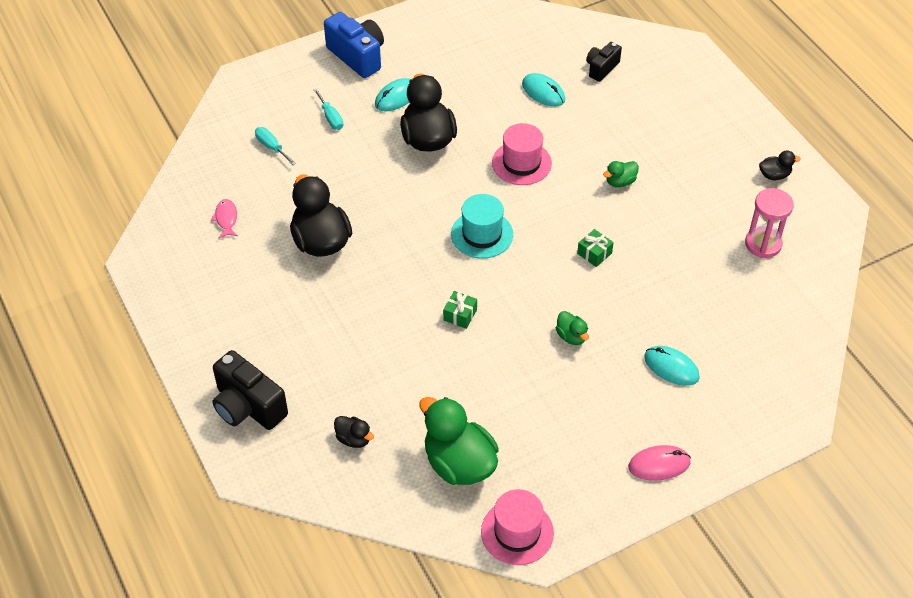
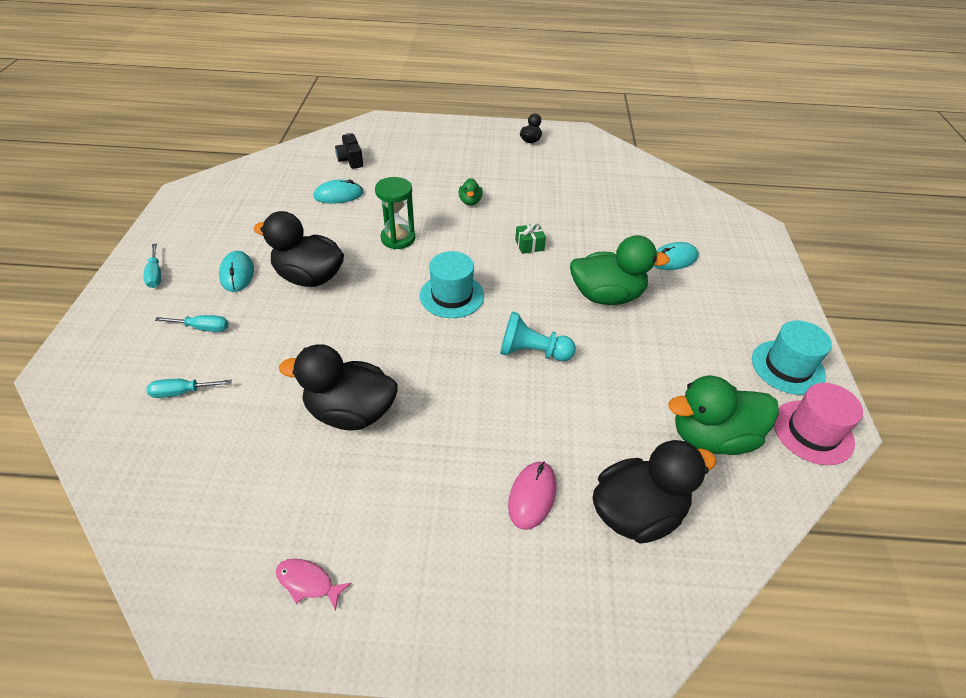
camera: 60 degrees left, 5 degrees down
pink fish [211,199,238,239] -> pink fish moved to [276,559,351,611]
black camera [212,350,288,430] -> none
blue camera [324,12,384,78] -> turquoise screwdriver [144,243,161,288]
black duck [334,416,374,448] -> black duck [593,440,716,544], size x2.13
green gift [443,291,477,329] -> turquoise pawn [500,312,576,361]
pink hat [492,123,552,185] -> green hourglass [375,177,415,249]
green duck [556,311,589,345] -> green duck [570,235,670,305], size x2.13
pink mouse [628,445,691,481] -> pink mouse moved to [508,462,557,530]
pink hourglass [745,188,794,258] -> none
none -> turquoise hat [752,320,832,395]

